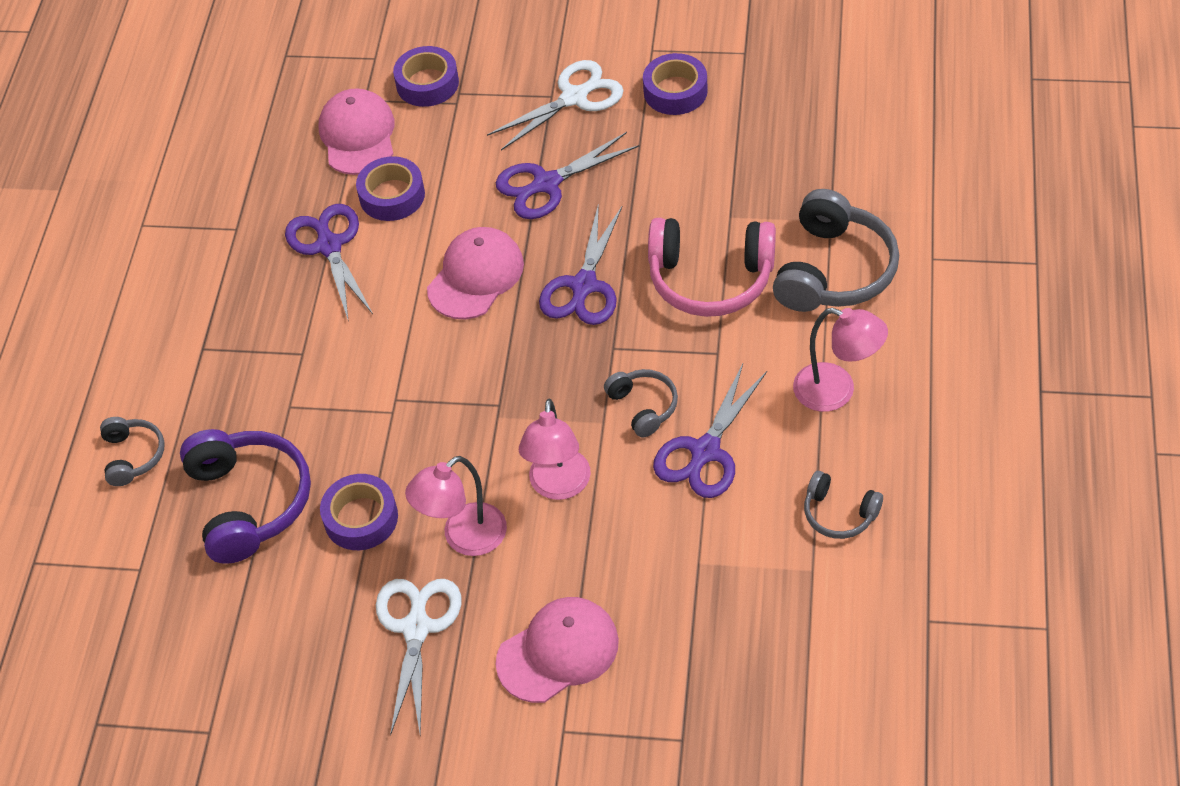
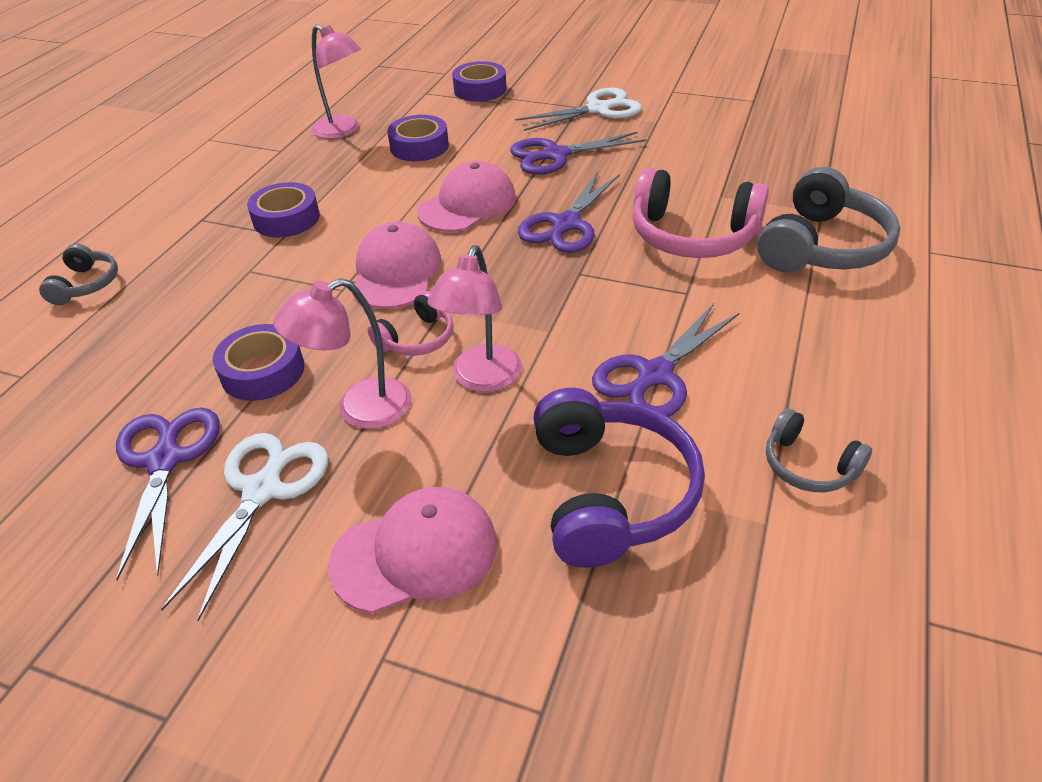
camera: 10 degrees right, 10 degrees down
purple headphones [180,429,311,564] -> purple headphones moved to [533,388,705,568]
purple scissors [285,204,373,322] -> purple scissors moved to [116,407,220,580]
pink cap [319,88,395,175] -> pink cap moved to [352,221,441,309]
grey headphones [604,369,678,437] -> none
purple tape [643,53,708,115] -> purple tape moved to [247,182,320,238]
pink lamp [793,308,888,412] -> pink lamp moved to [312,24,361,139]
none -> pink headphones [368,291,453,356]

